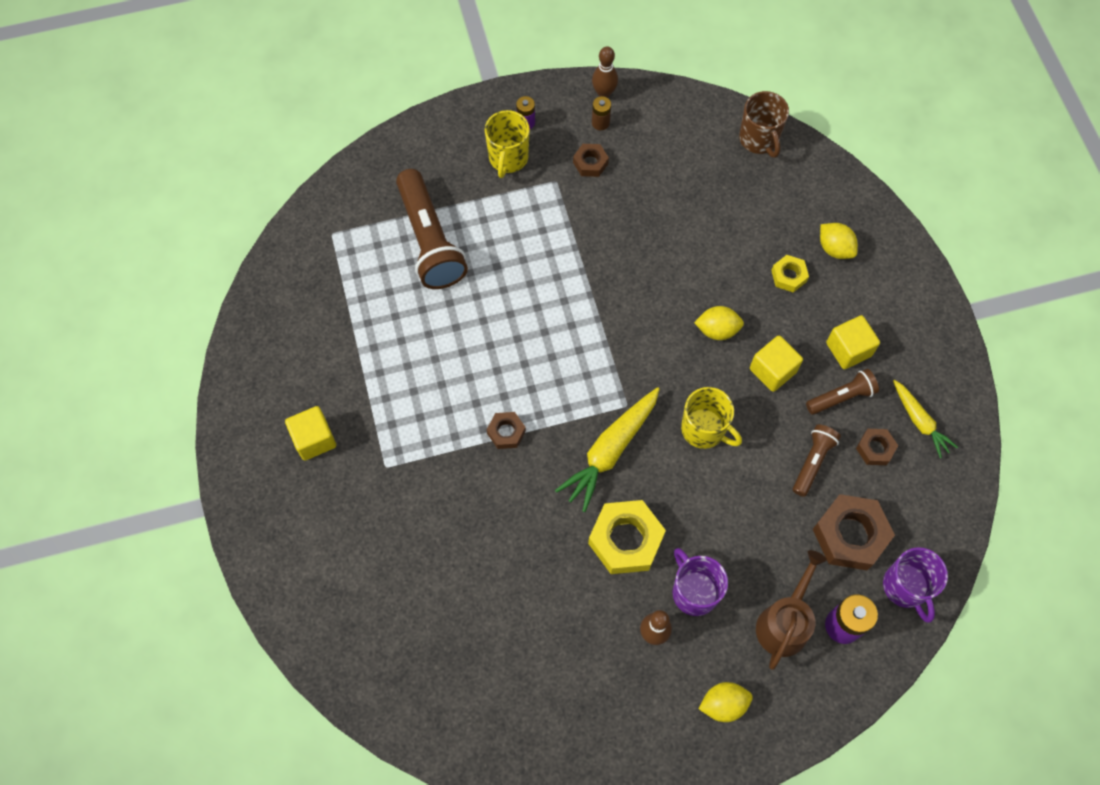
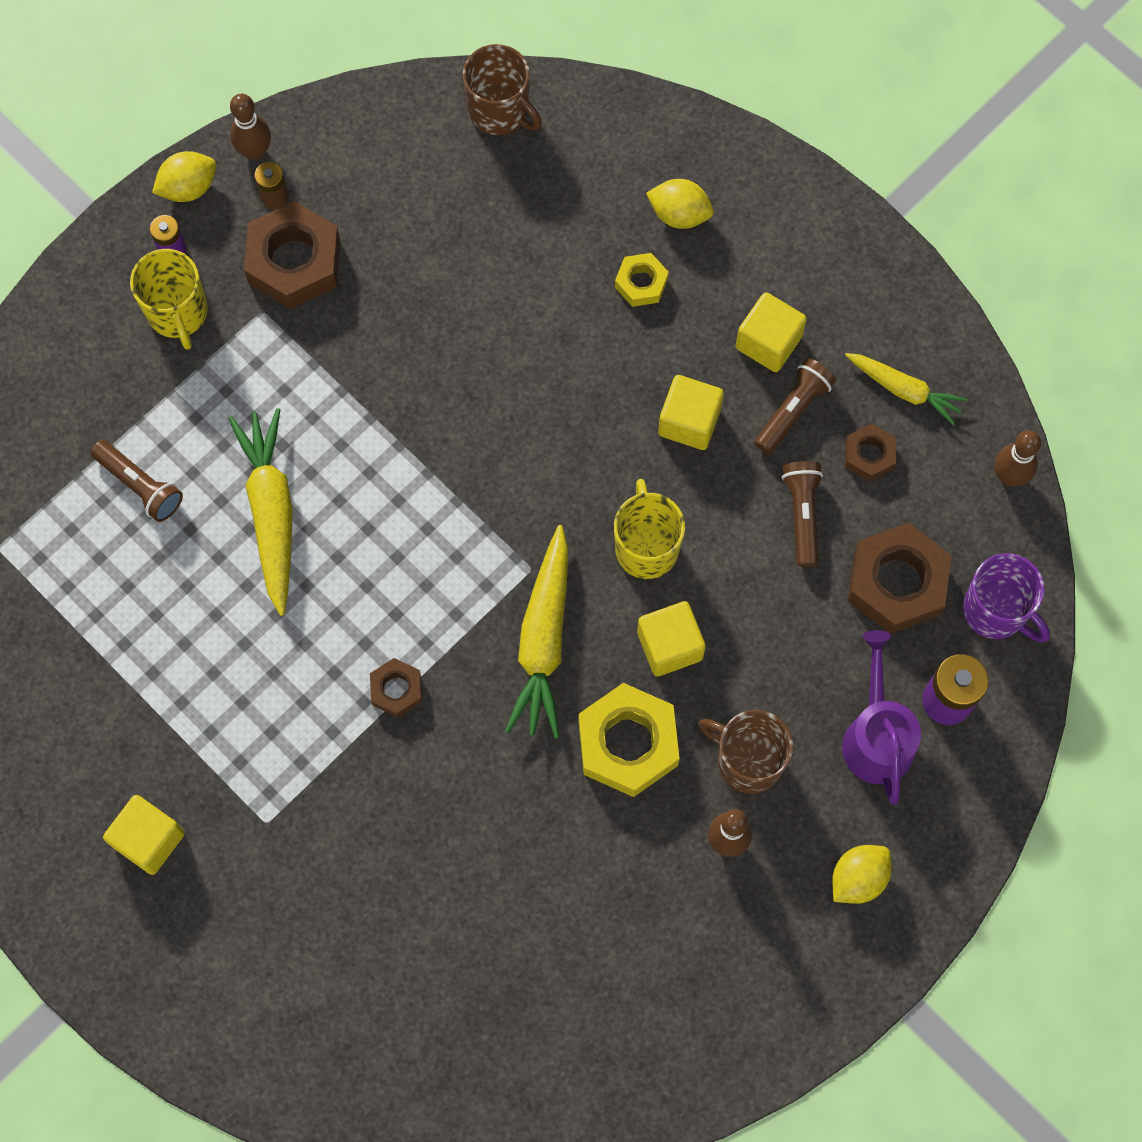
camera: 30 degrees left, 5 degrees up
brown flashlight [396,169,468,289] -> brown flashlight [91,440,183,522], size x0.53
brown nut [573,144,609,177] -> brown nut [244,201,340,309], size x1.89
purple mug [673,548,728,616] -> brown mug [698,710,793,794]
yellow mug [681,387,742,449] -> yellow mug turned 105 degrees counterclockwise [614,479,685,579]
yellow lemon [694,306,744,340] -> yellow lemon moved to [152,151,216,202]
brown watering can [756,550,827,670] -> purple watering can [842,630,921,805]
none -> yellow carrot [228,408,293,616]
none -> yellow cube [637,601,706,676]
none -> brown bowling pin [995,430,1041,486]

